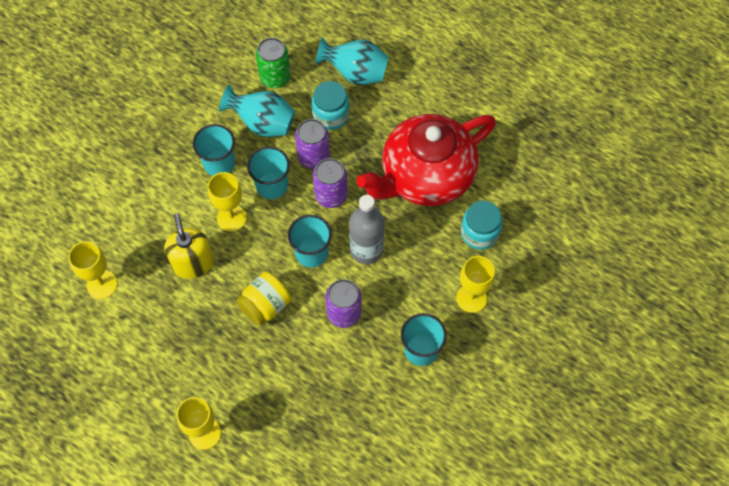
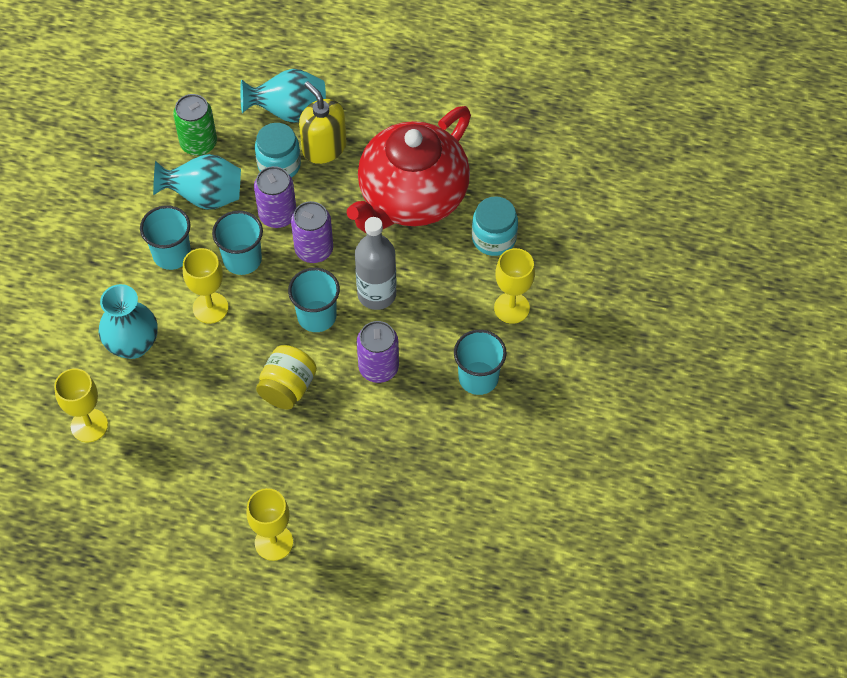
camera: 20 degrees left, 5 degrees down
yellow soap dispenser [164,213,214,279] -> yellow soap dispenser moved to [299,81,346,164]
none -> turquoise vase [99,284,157,359]

